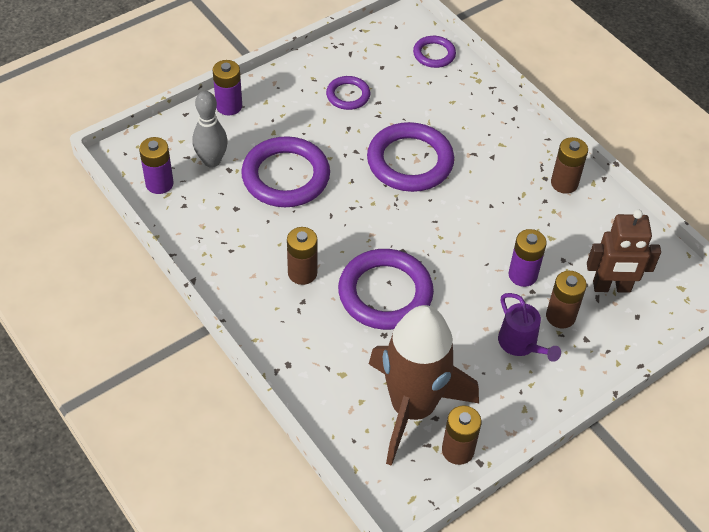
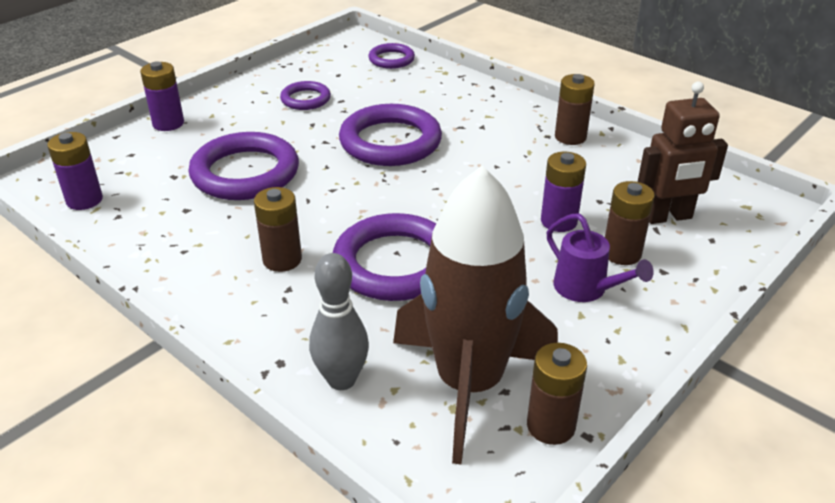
camera: 10 degrees left, 15 degrees down
grey bowling pin [193,91,228,168] -> grey bowling pin moved to [309,253,369,390]

